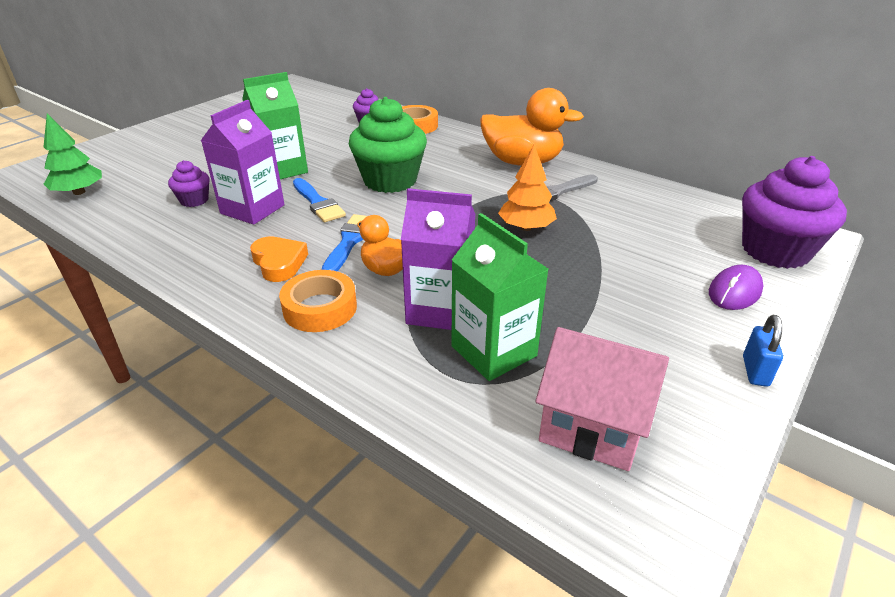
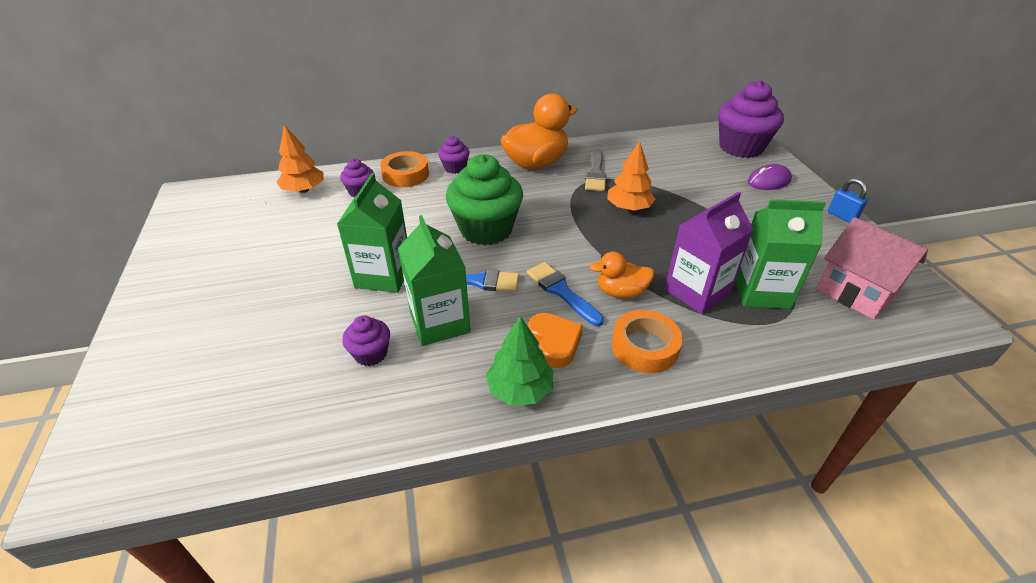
camera: 50 degrees left, 5 degrees up
green tree [43,114,102,195] -> green tree moved to [485,316,554,406]
purple carton [201,100,285,225] -> green carton [398,215,471,346]
orange heart [250,236,308,282] -> orange heart turned 60 degrees clockwise [528,313,583,368]
pink house [535,327,669,471] -> pink house turned 75 degrees clockwise [816,217,928,320]
purple mouse [709,265,763,310] -> purple mouse turned 75 degrees clockwise [747,164,792,190]
none -> orange tree [277,125,324,193]
none -> purple cupcake [438,136,470,174]

